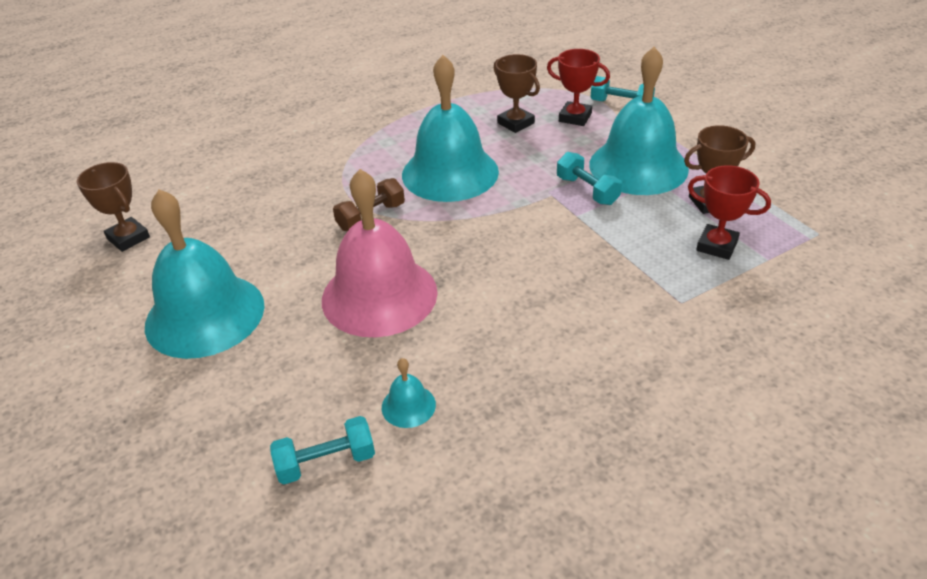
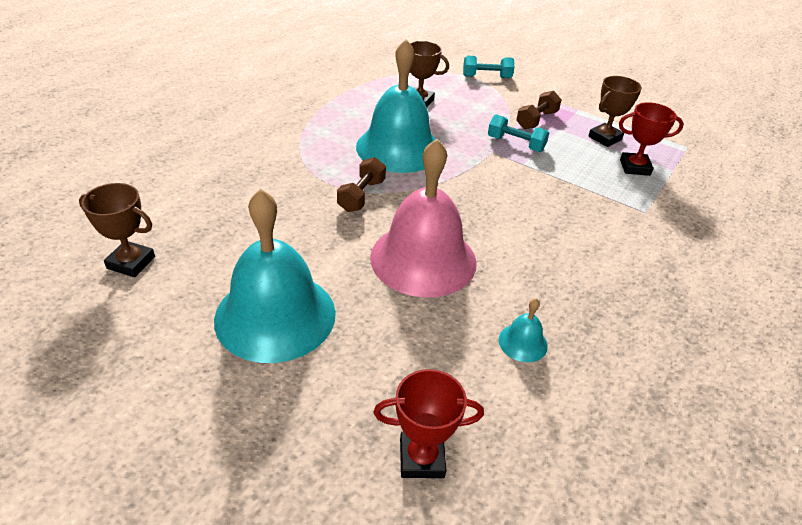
camera: 30 degrees left, 0 degrees up
turquoise dumbbell [270,416,375,484] -> none
red trophy [547,49,610,126] -> red trophy moved to [373,369,484,478]
turquoise bell [589,47,689,195] -> brown dumbbell [516,91,562,129]

